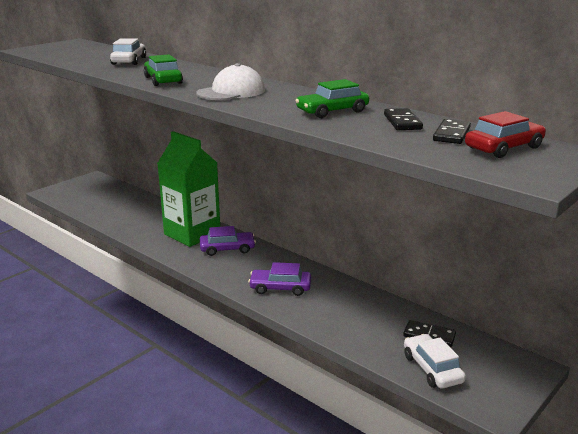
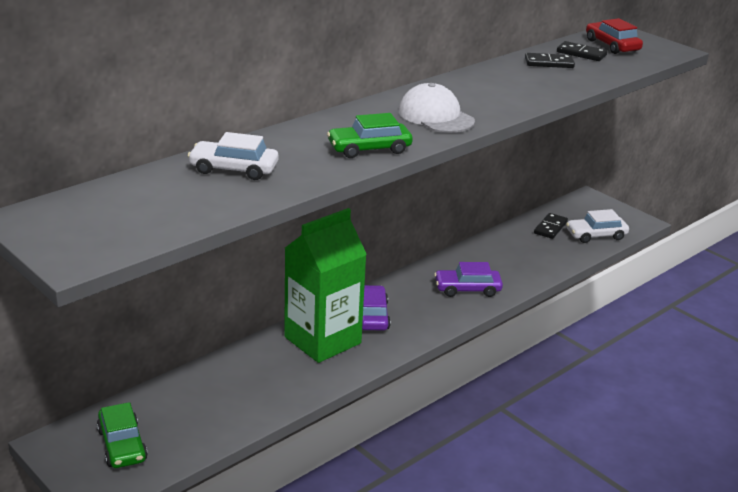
camera: 85 degrees left, 5 degrees up
purple car [248,262,311,296] -> purple car turned 75 degrees clockwise [434,262,503,297]
green car [295,79,369,118] -> green car moved to [97,402,148,468]

